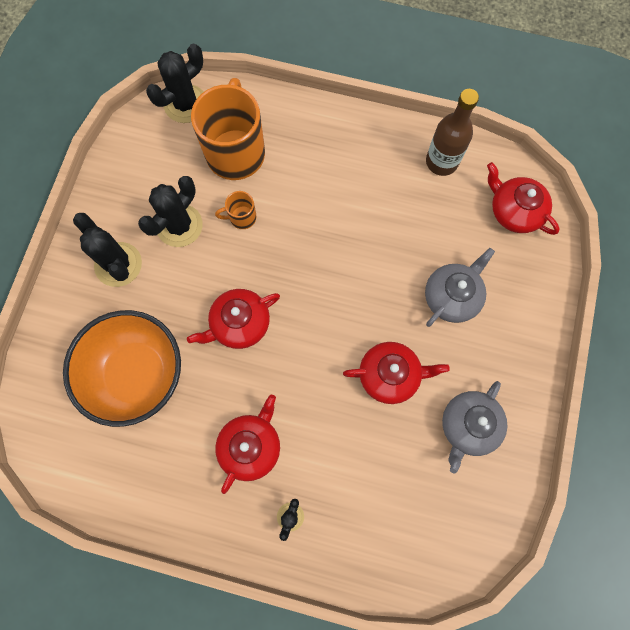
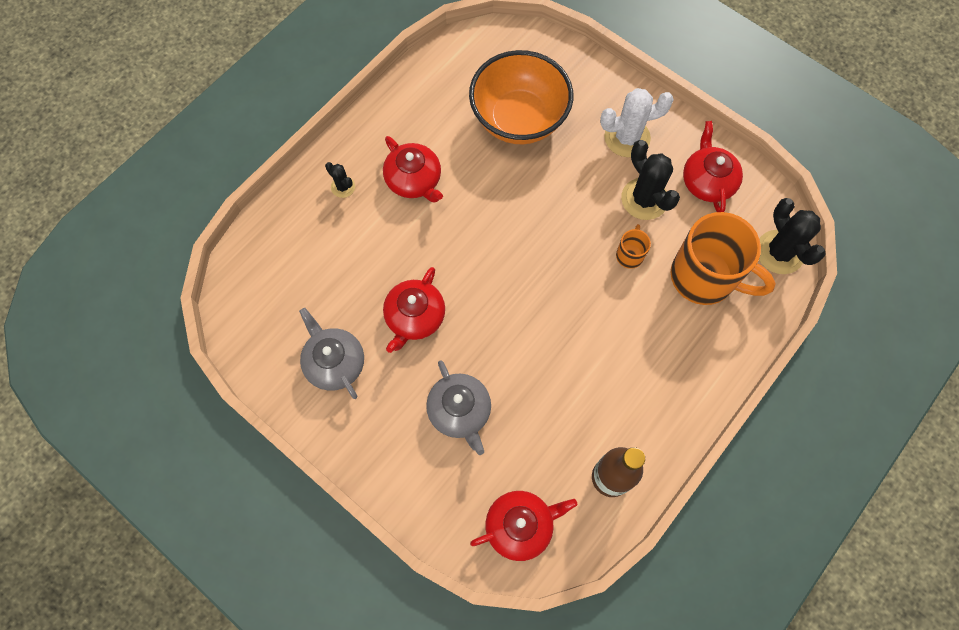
camera: 115 degrees right, 5 degrees down
black cactus [73,213,142,287] -> white cactus [600,88,674,157]
red teapot [187,289,280,349] -> red teapot moved to [683,121,743,212]

